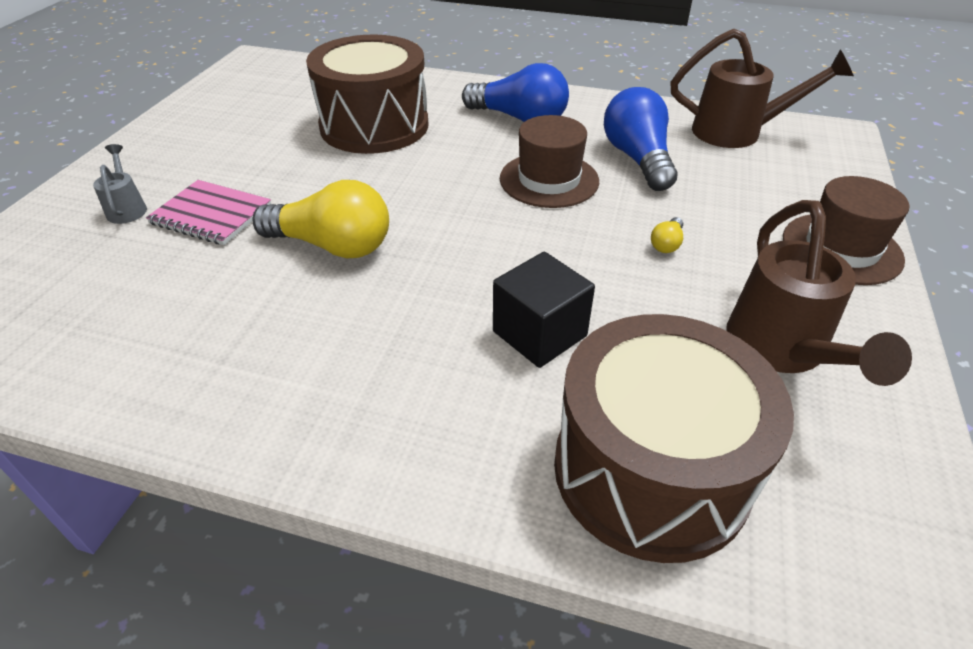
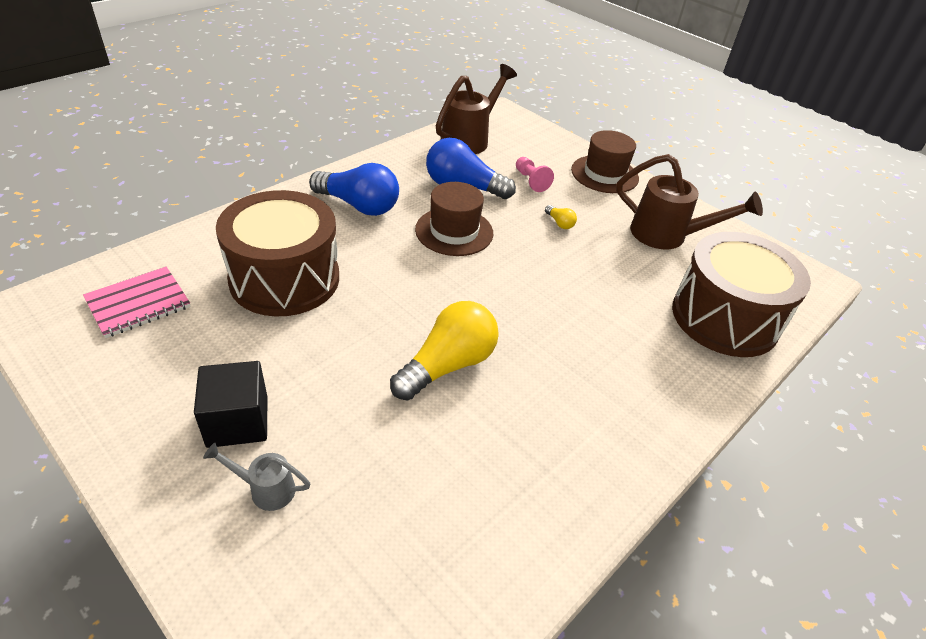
camera: 65 degrees left, 0 degrees up
pink notebook [146,180,271,245] -> pink notebook moved to [83,267,191,338]
blue light bulb [462,63,569,122] -> blue light bulb turned 60 degrees clockwise [309,163,399,216]
black cube [493,252,595,368] -> black cube moved to [194,361,268,448]
none -> pink pawn [516,157,554,192]

